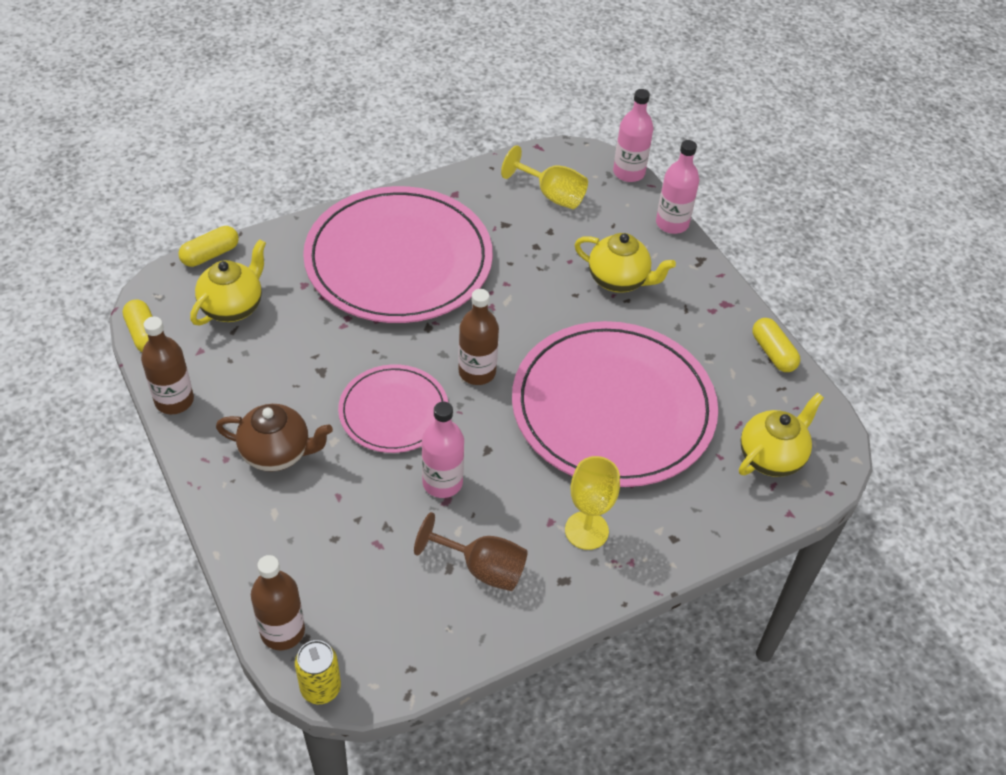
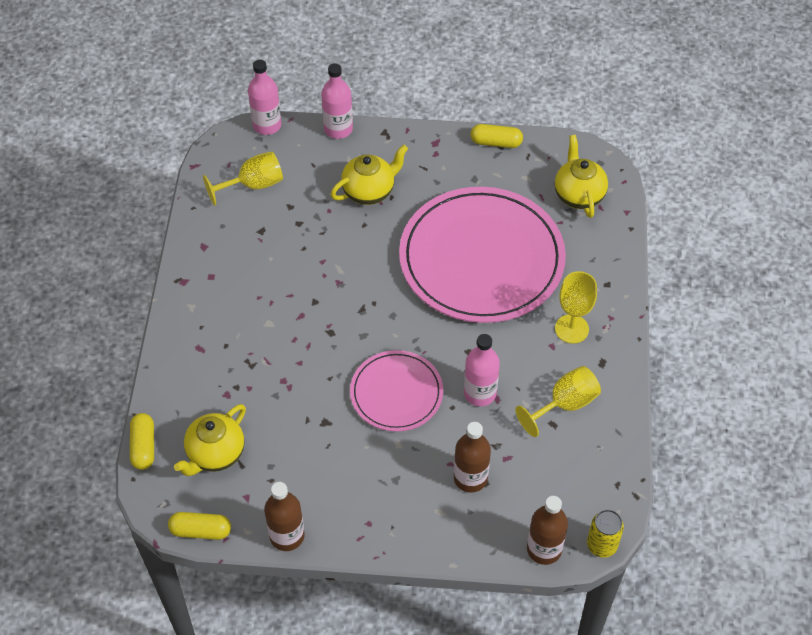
camera: 55 degrees left, 5 degrees up
yellow teapot [190,239,266,325] -> yellow teapot turned 120 degrees counterclockwise [174,404,246,476]
brown teapot [216,404,333,472] -> none
pink plate [303,186,493,323] -> none
brown goblet [414,512,528,591] -> yellow goblet [515,366,601,437]
brown bottle [458,289,499,385] -> brown bottle moved to [454,422,491,493]

